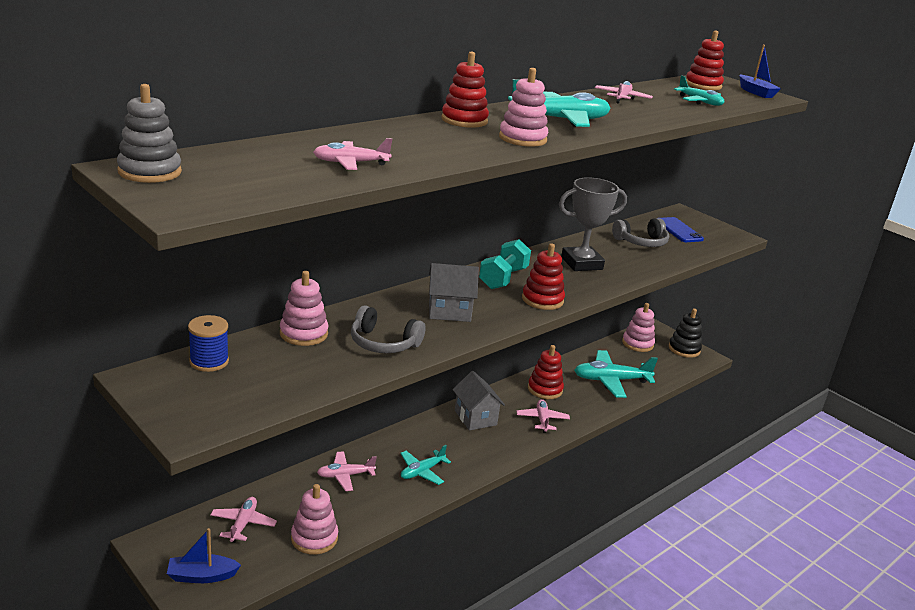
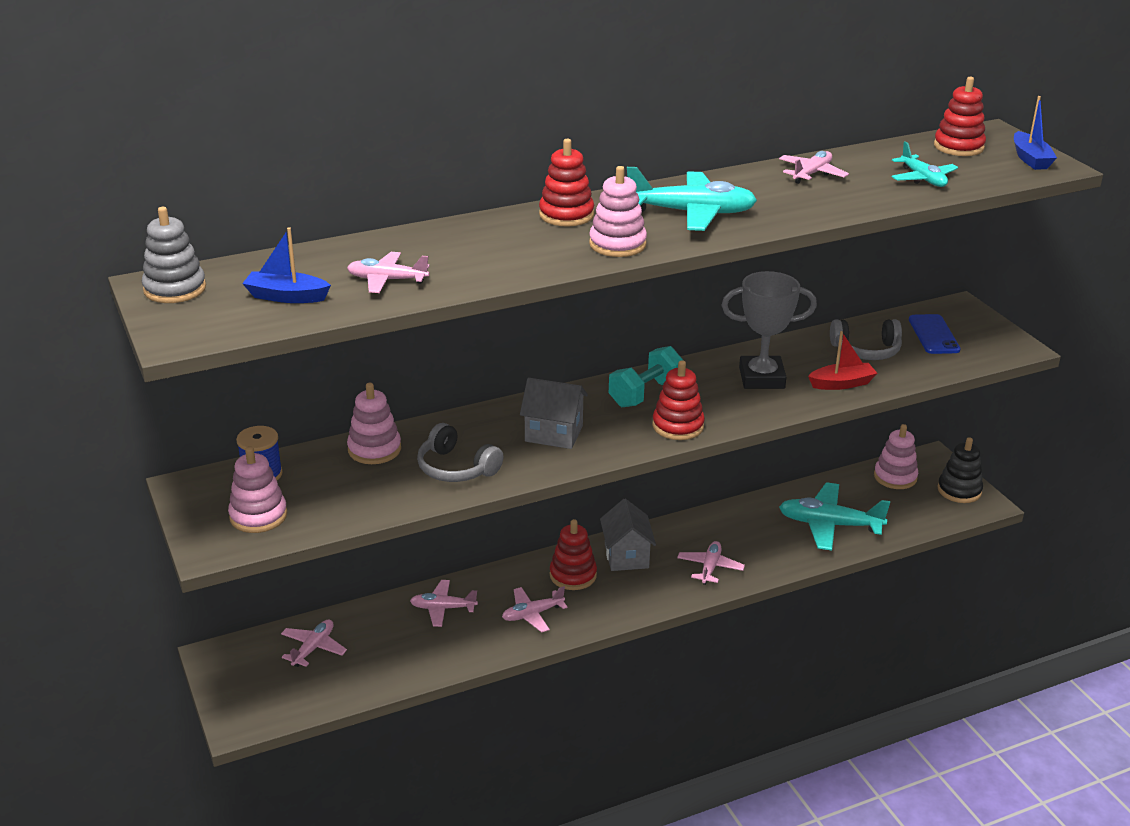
camera: 20 degrees right, 5 degrees up
blue boat [167,528,241,583] -> blue boat moved to [242,227,331,303]
pink stacking toy [291,484,338,555] -> pink stacking toy moved to [228,446,287,533]
turquoise plane [400,445,451,485] -> pink plane [502,586,568,632]
red stacking toy [528,345,564,399] -> red stacking toy moved to [550,519,597,590]
none -> red boat [808,331,877,390]

